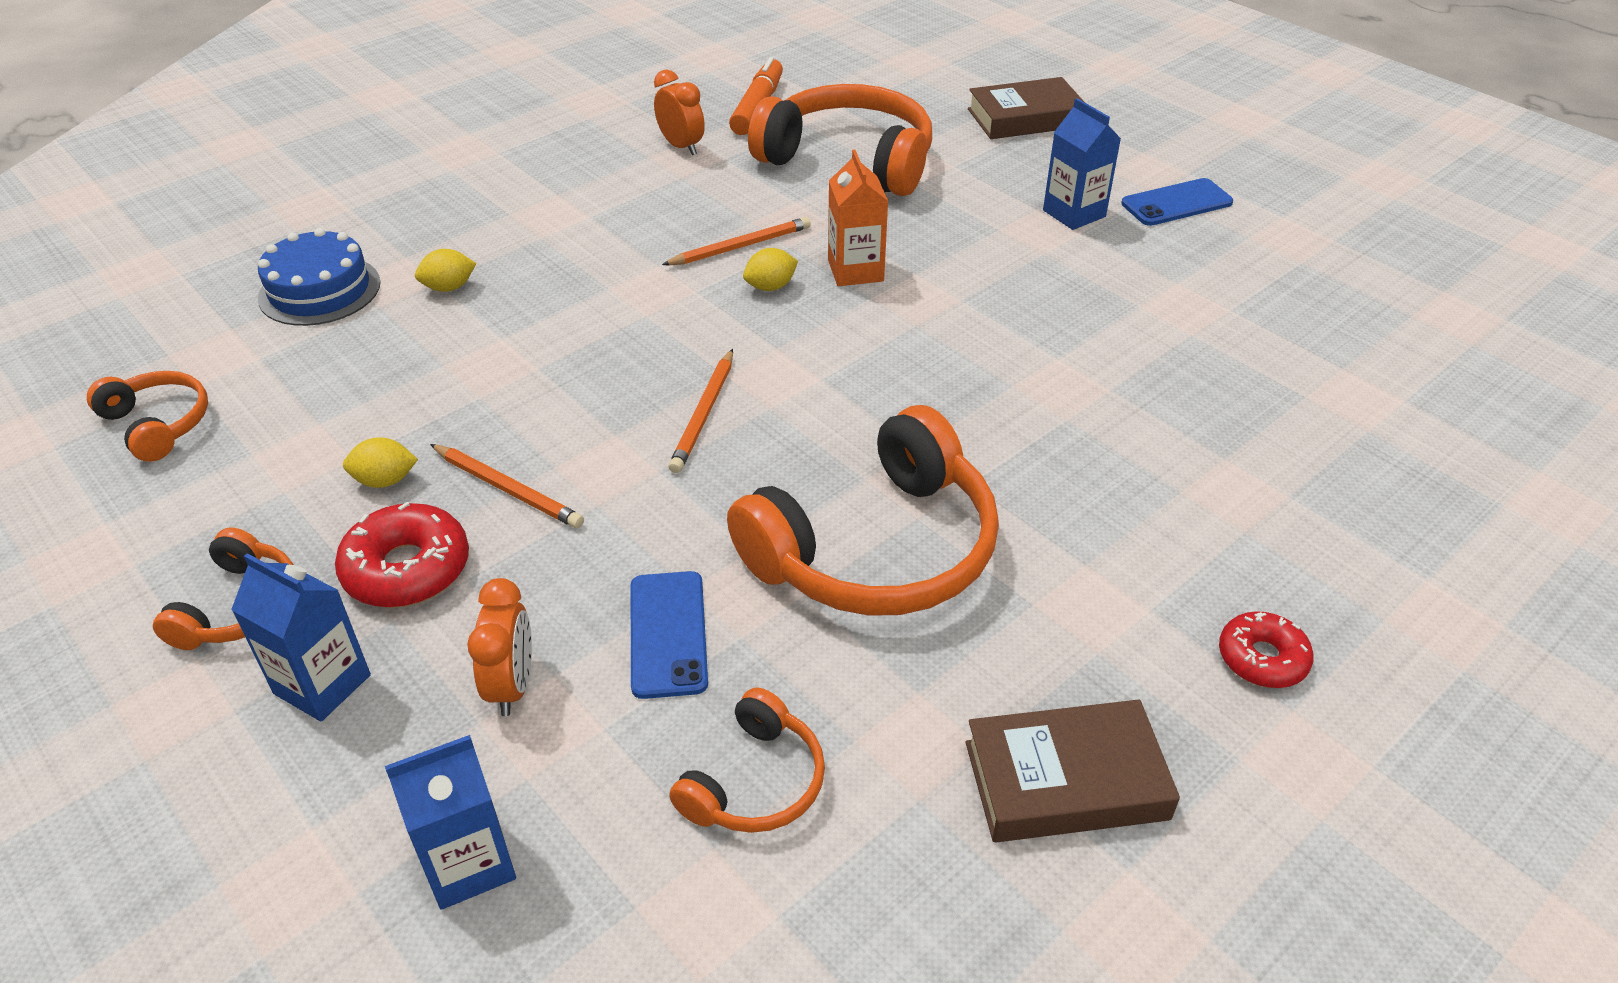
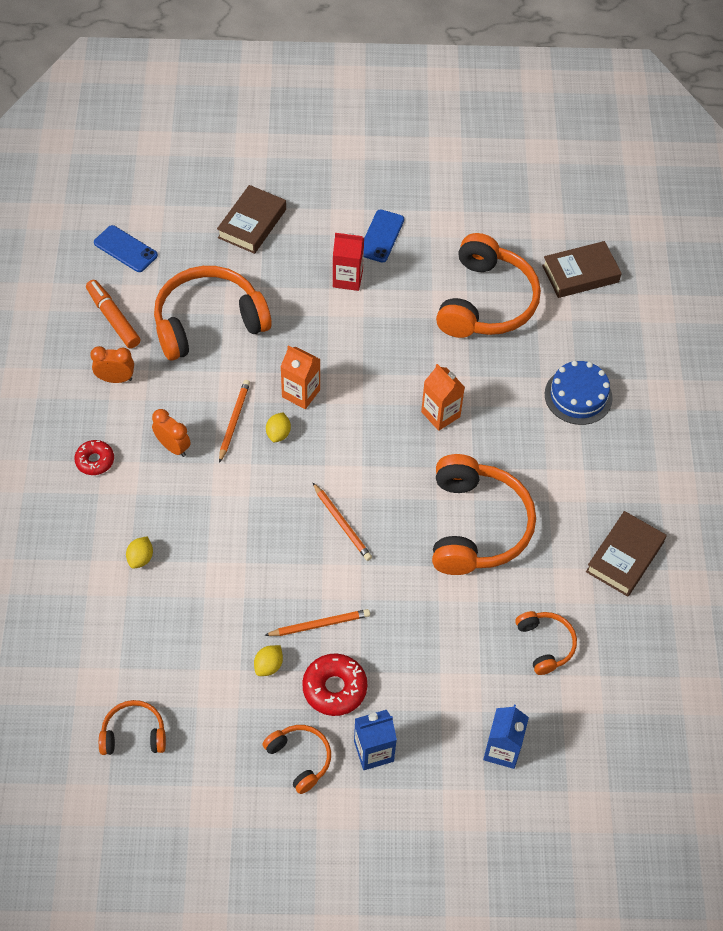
camera: 50 degrees left, 15 degrees up
blue cake [258,228,381,326] -> blue cake moved to [545,361,613,425]
orange clock [467,578,532,716] -> orange clock moved to [152,409,191,457]
blue phone [631,571,708,699] -> blue phone moved to [94,225,158,272]
blue carton [1043,98,1121,230] -> red carton [333,233,364,291]
red donut [1219,611,1314,688] -> red donut moved to [74,440,114,475]
none -> orange carton [421,364,465,431]
none -> orange headphones [436,233,541,338]
none -> brown book [542,241,622,298]

